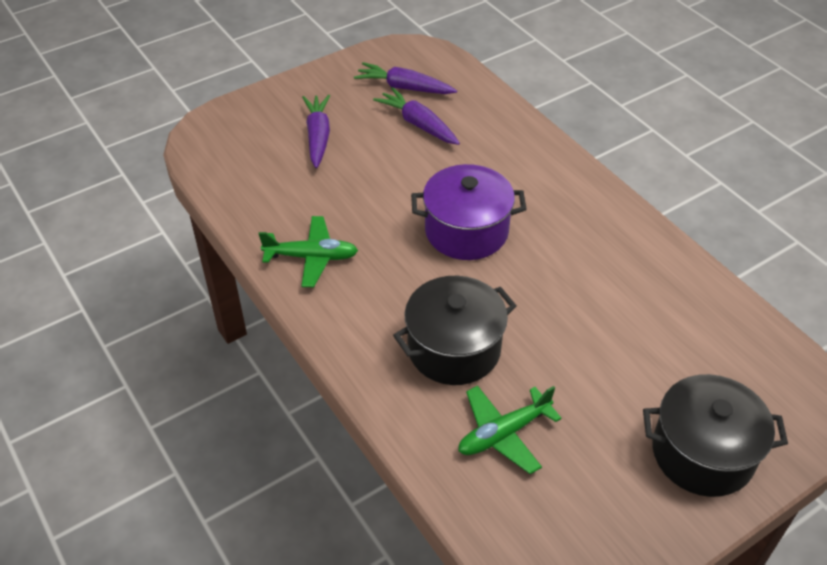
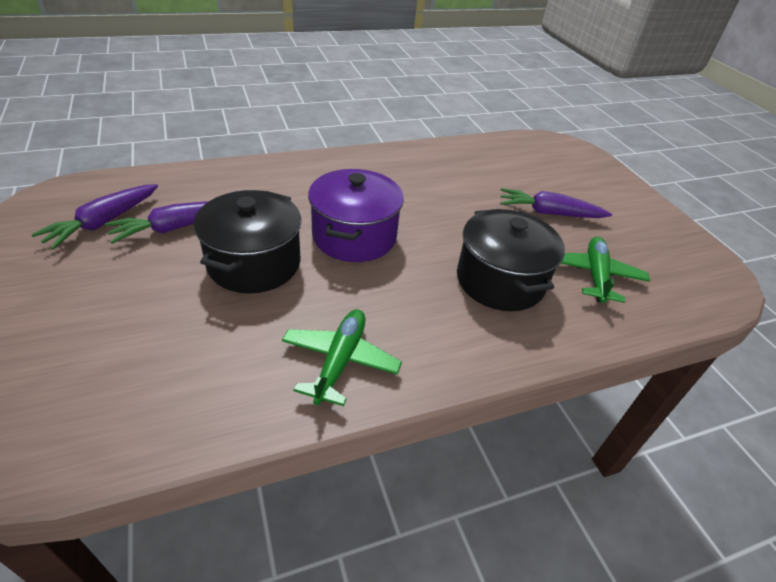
camera: 80 degrees left, 5 degrees down
purple carrot [302,95,330,168] -> purple carrot moved to [500,188,612,218]
green plane [458,385,562,474] -> green plane turned 150 degrees counterclockwise [561,237,650,303]
black pot [643,374,788,497] -> black pot moved to [194,190,302,293]

